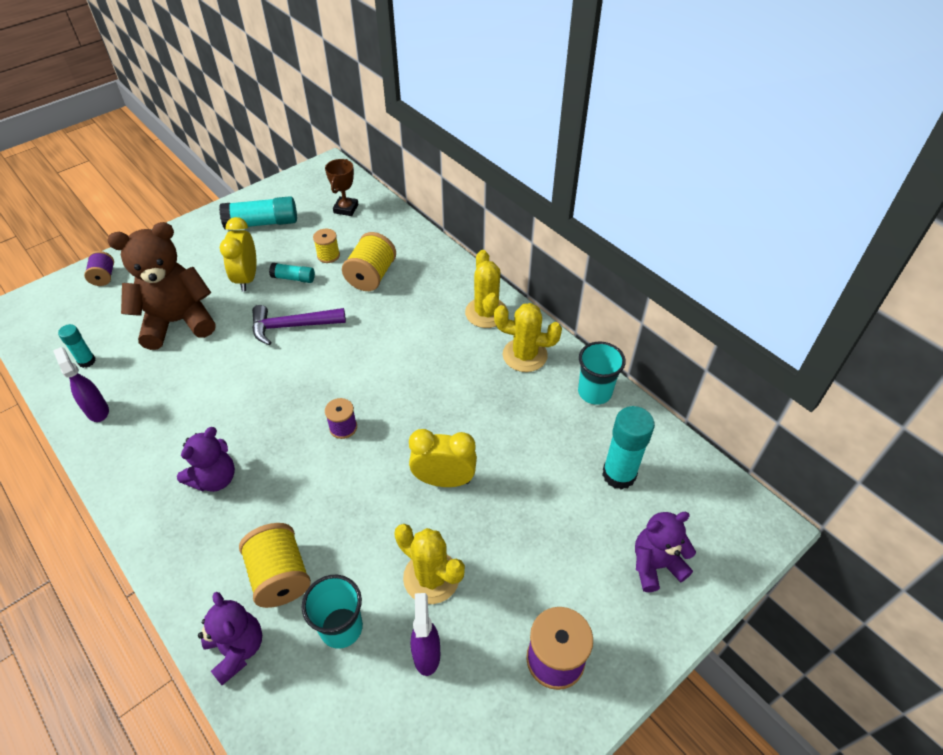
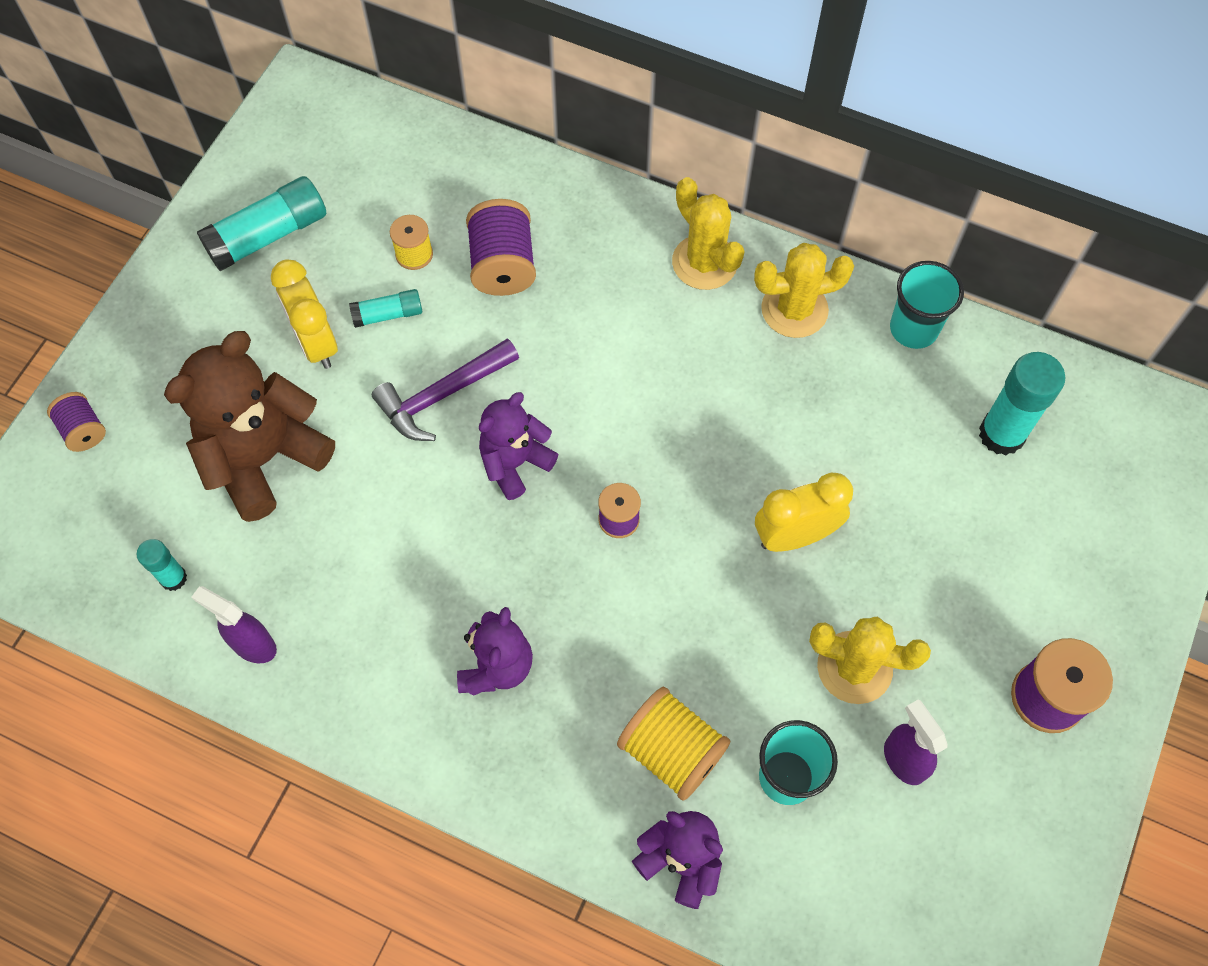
camera: 25 degrees left, 15 degrees up
brown trophy [325,159,359,216] -> none
yellow spool [342,232,396,291] -> purple spool [466,199,536,296]
purple teddy bear [635,512,696,592] -> purple teddy bear moved to [479,392,558,500]

